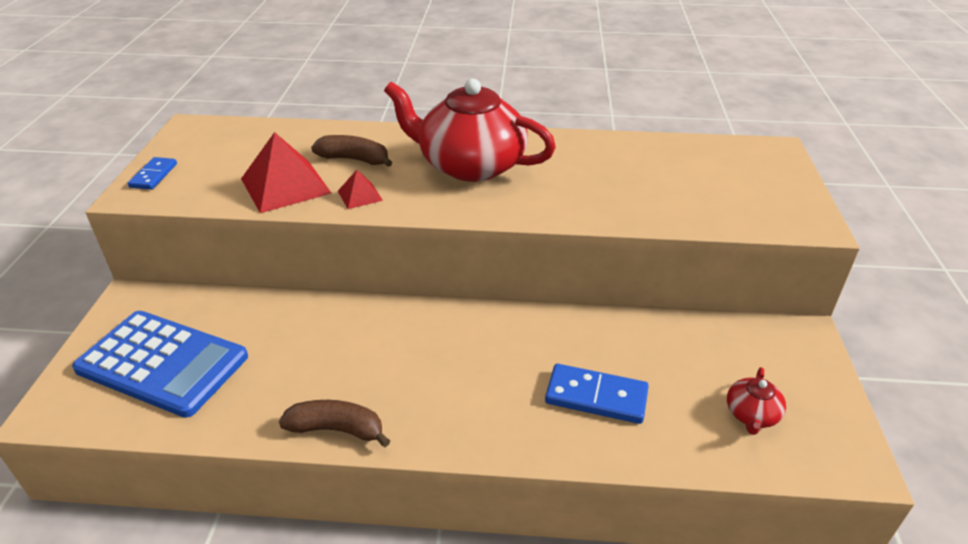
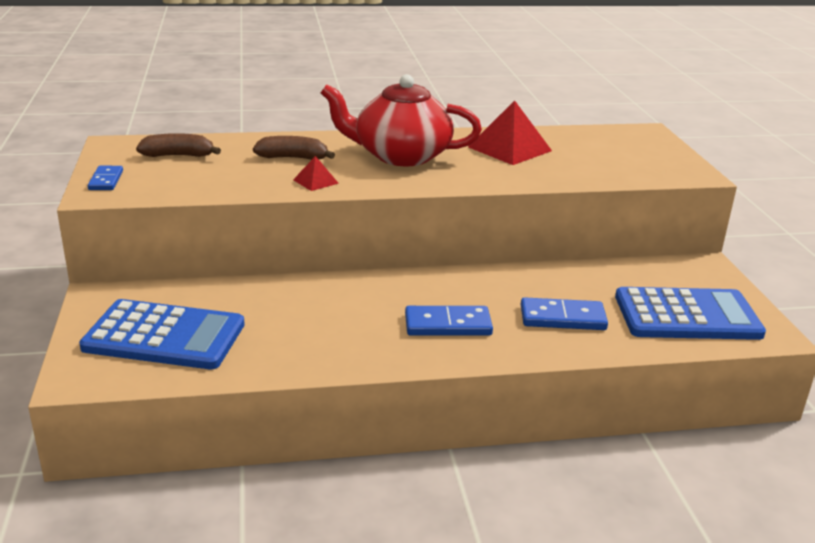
camera: 15 degrees left, 10 degrees down
red pyramid [241,132,331,213] -> red pyramid moved to [468,100,552,165]
brown banana [279,400,390,447] -> brown banana moved to [136,133,221,157]
red teapot [727,367,786,435] -> blue calculator [615,287,766,340]
none -> blue domino [405,306,493,336]

